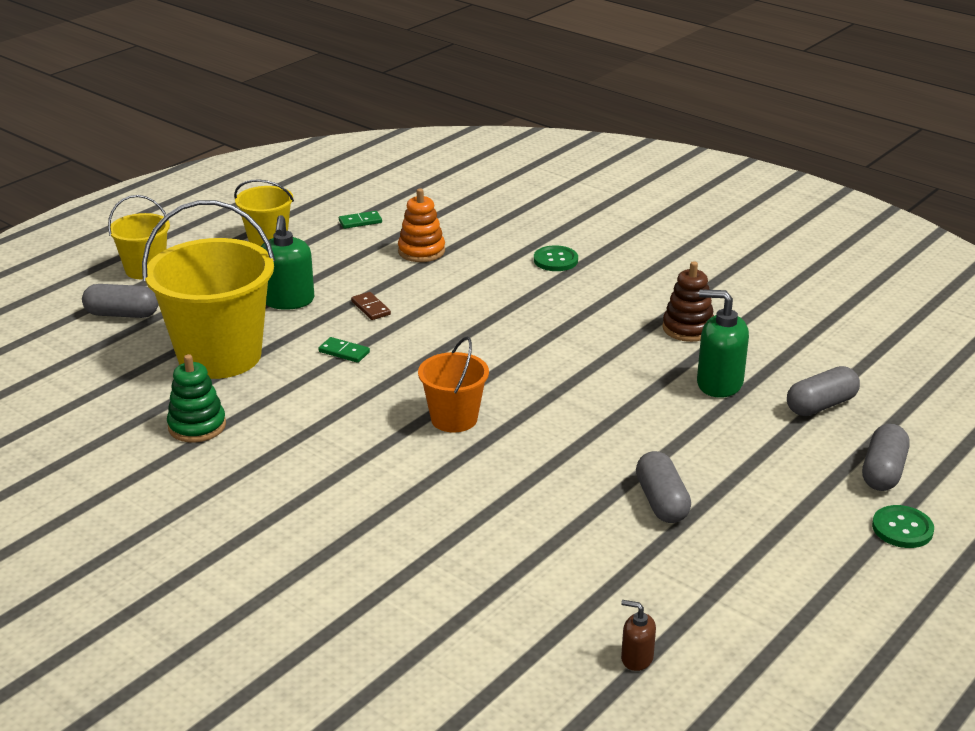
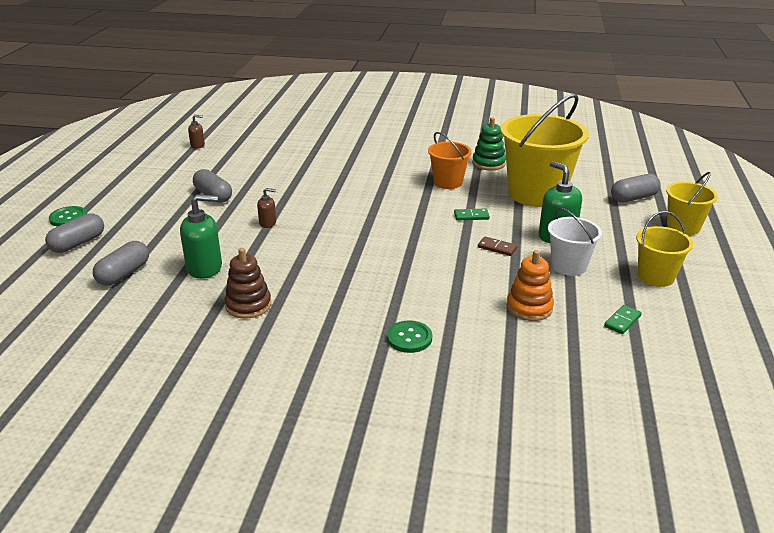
camera: 150 degrees right, 0 degrees up
orange bucket [418,337,489,432] -> orange bucket moved to [428,132,472,189]
grey capsule [862,424,909,491] -> grey capsule turned 45 degrees clockwise [45,213,104,253]
none -> brown soap dispenser [257,188,276,228]
none -> white bucket [548,208,602,276]

